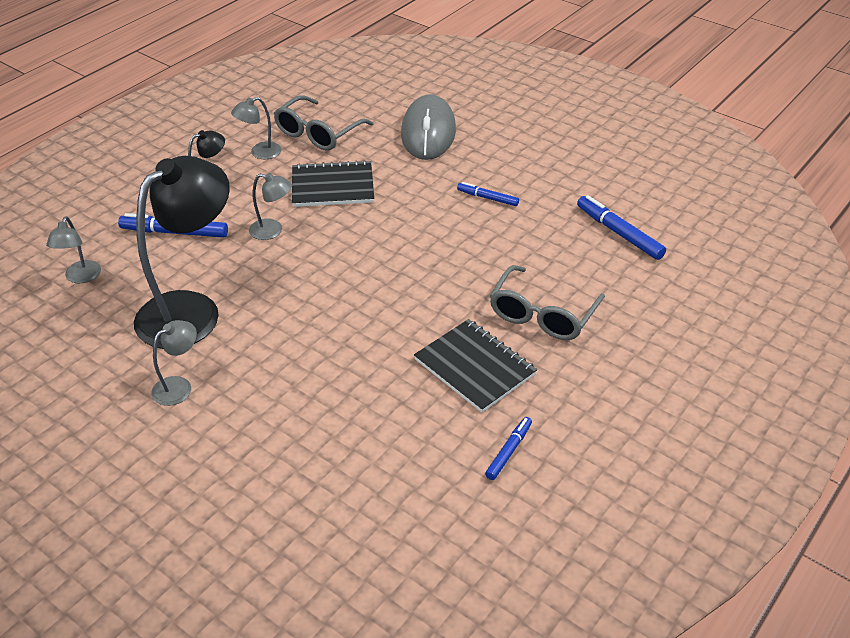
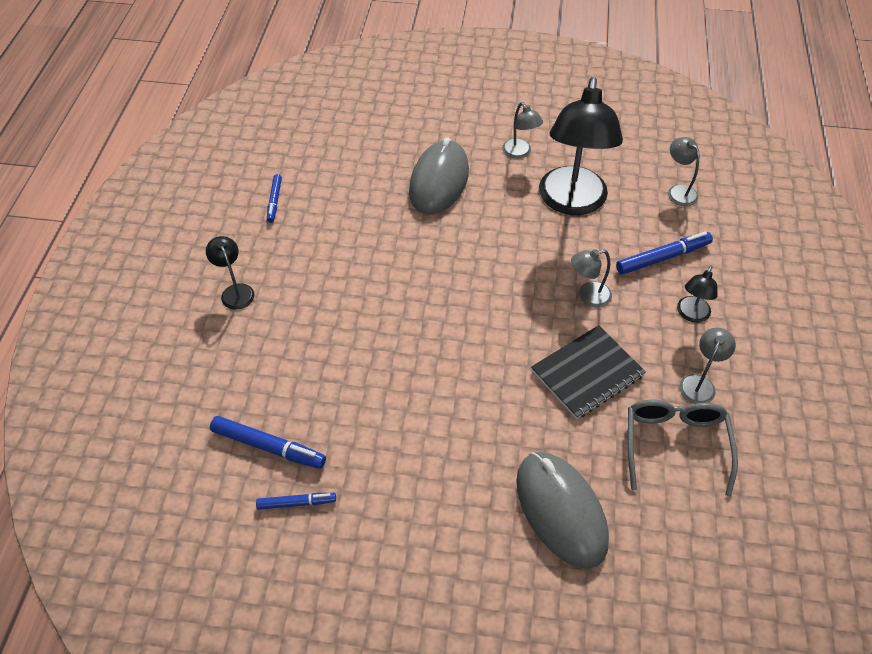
camera: 150 degrees right, 10 degrees up
grey lamp [151,320,197,406] -> grey lamp turned 45 degrees counterclockwise [502,102,543,159]
black notebook [414,319,537,413] -> none
blue marker [457,182,519,206] -> blue marker moved to [256,493,336,510]
grey glasses [490,265,605,340] -> none
none -> black lamp [206,236,254,310]
none -> grey mouse [409,137,469,215]

